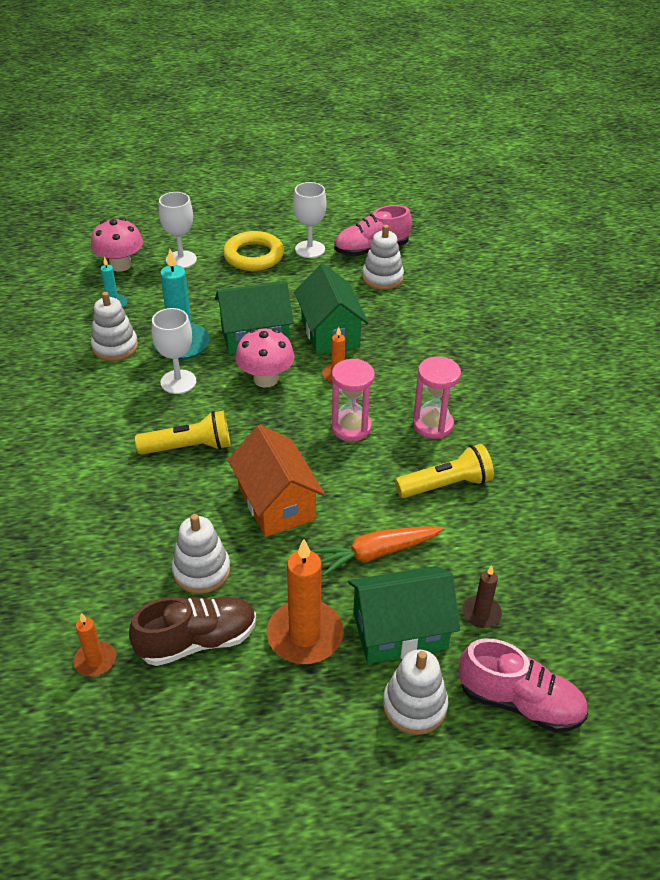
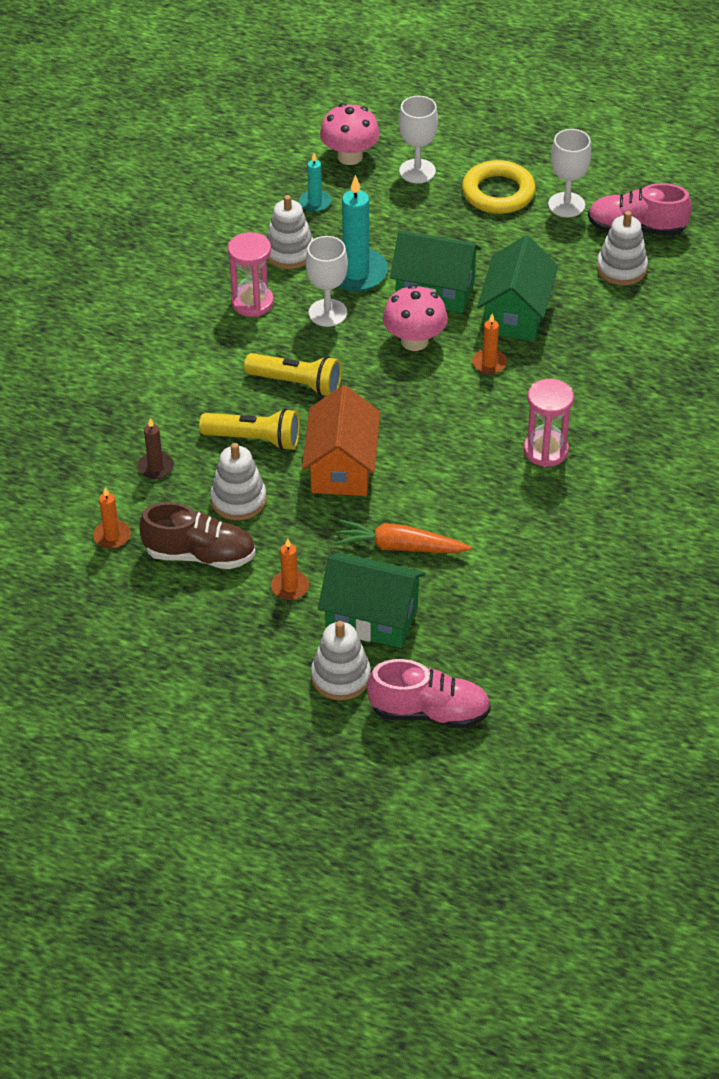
camera: 30 degrees right, 5 degrees up
orange candle [267,539,343,664] -> orange candle [271,538,309,600], size x0.53
pink hourglass [331,358,375,441] -> pink hourglass moved to [228,232,274,317]
yellow flashlight [395,444,494,498] -> yellow flashlight moved to [199,408,300,451]
pink shoe [459,639,588,733] -> pink shoe turned 45 degrees counterclockwise [367,659,491,728]
brown candle [462,566,502,628] -> brown candle moved to [138,418,174,479]

